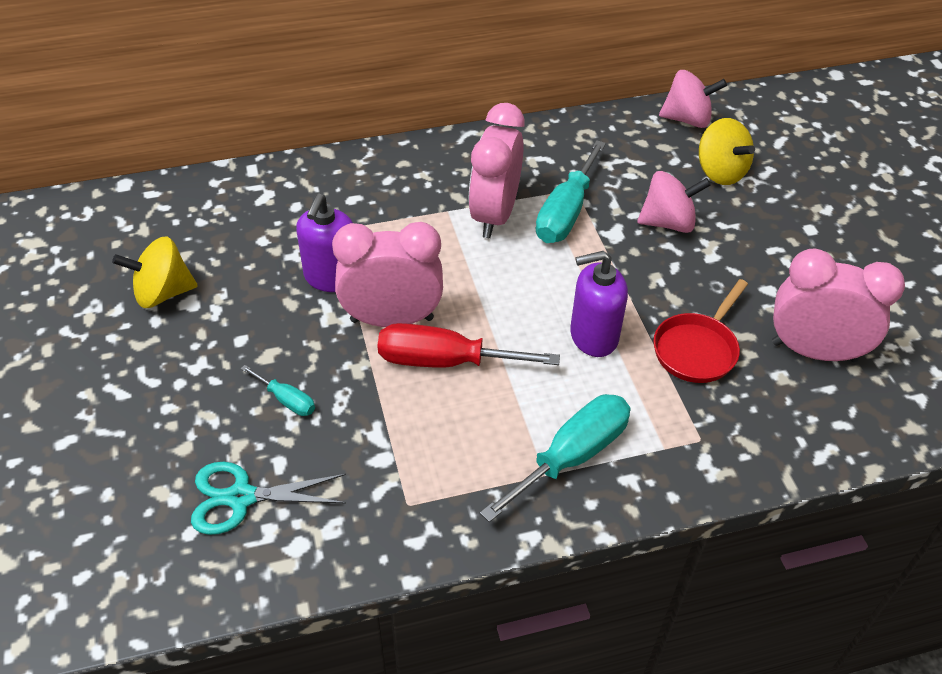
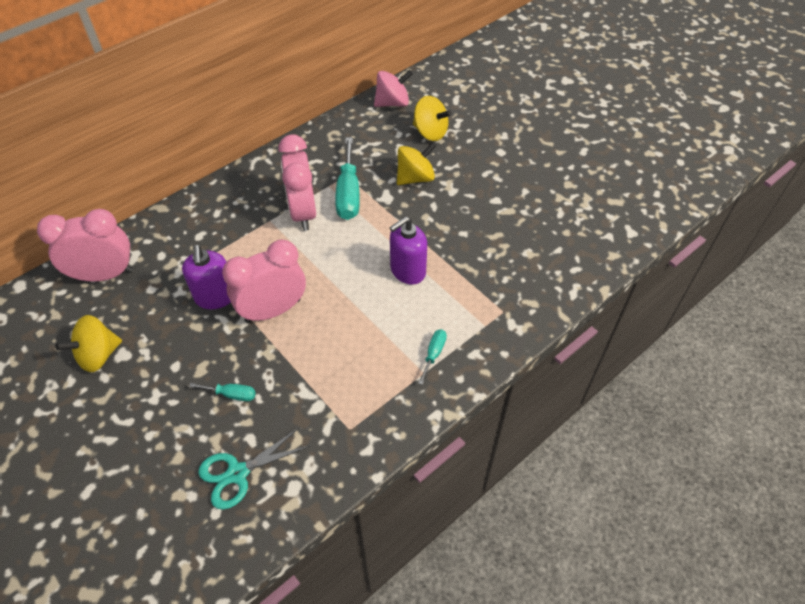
camera: 25 degrees left, 5 degrees up
red screwdriver [378,323,560,368] -> none
turquoise screwdriver [480,394,630,522] -> turquoise screwdriver [418,329,447,385], size x0.50
pink spinning top [637,171,711,233] -> yellow spinning top [397,142,437,185]
red pan [653,279,748,383] -> none
pink clock [772,248,905,362] -> pink clock moved to [37,209,133,282]

